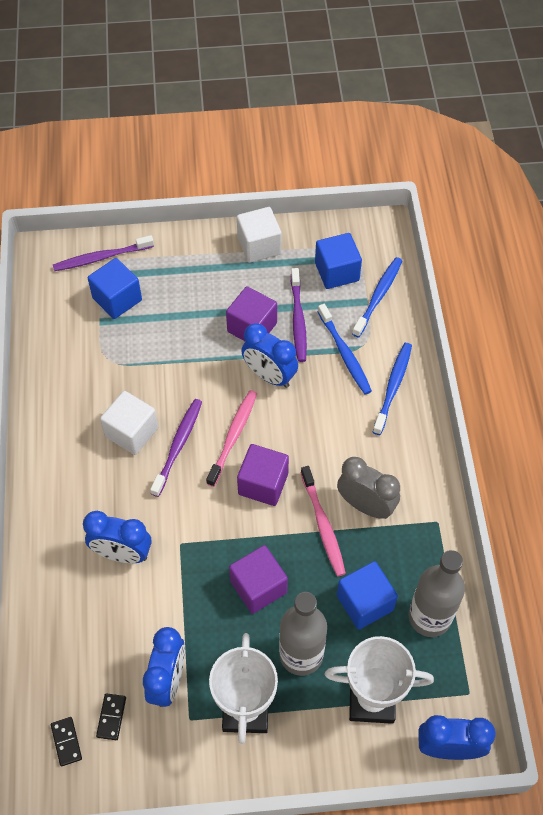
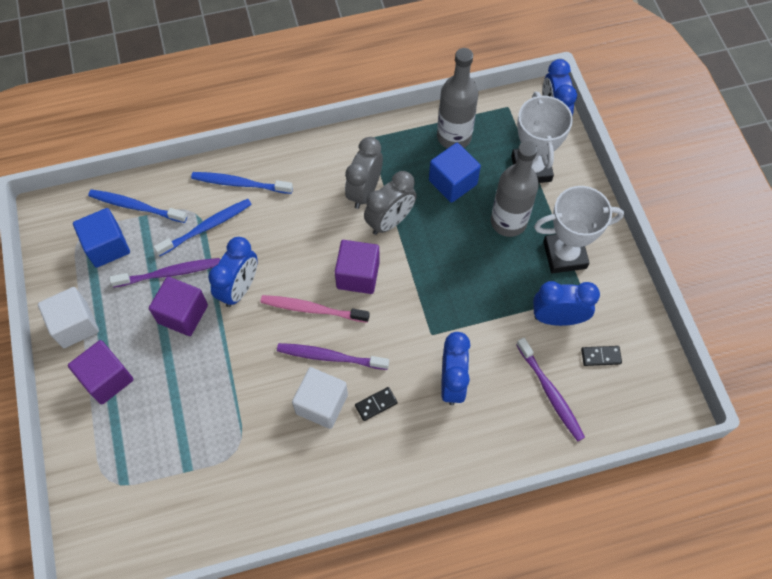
camera: 100 degrees left, 5 degrees up
black domino [51,717,82,766] -> black domino moved to [355,387,398,421]
purple toothbrush [53,235,154,271] -> purple toothbrush moved to [516,338,585,441]
blue cube [88,258,142,319] -> none
purple cube [229,545,288,614] -> purple cube moved to [68,340,134,405]
pink toothbrush [301,466,346,576] -> grey clock [364,171,417,235]

